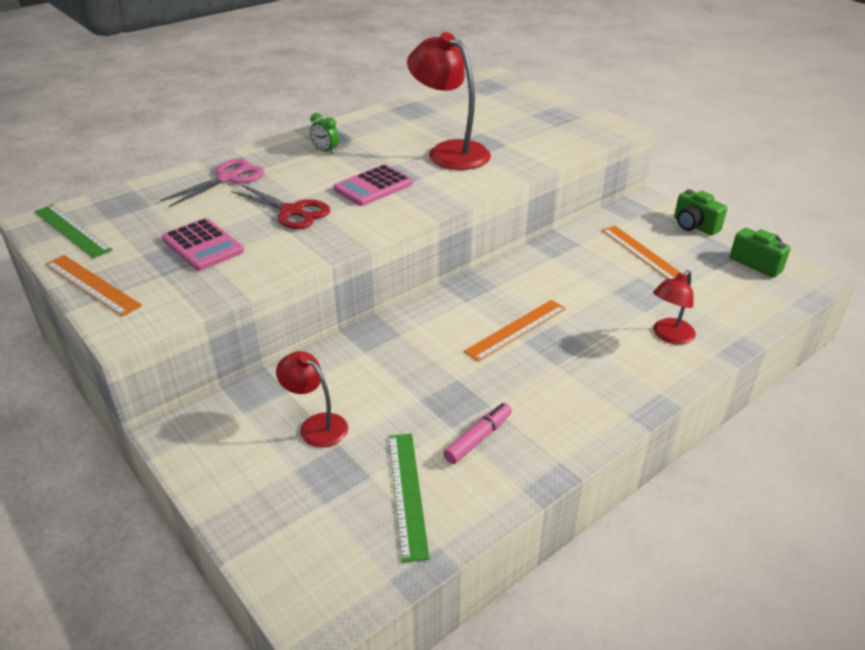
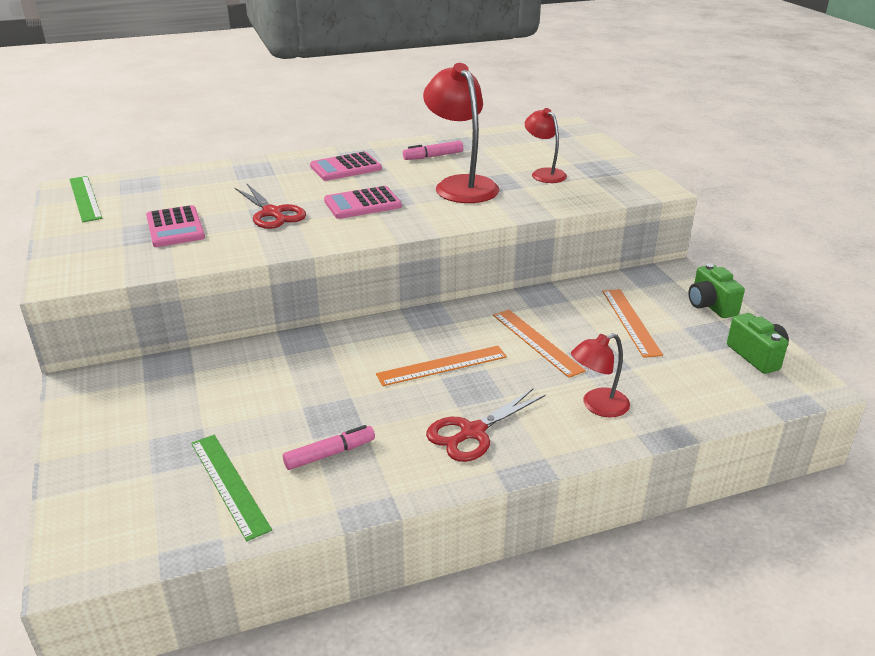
camera: 20 degrees right, 5 degrees down
orange ruler [45,255,142,317] -> orange ruler moved to [493,310,586,378]
pink scissors [160,159,264,207] -> none
red lamp [276,351,348,448] -> red lamp moved to [525,108,567,183]
green clock [310,113,339,154] -> pink calculator [310,152,382,181]
green ruler [388,434,430,563] -> green ruler turned 45 degrees counterclockwise [191,435,272,541]
none -> pink marker [403,141,463,160]
none -> red scissors [426,388,546,462]

